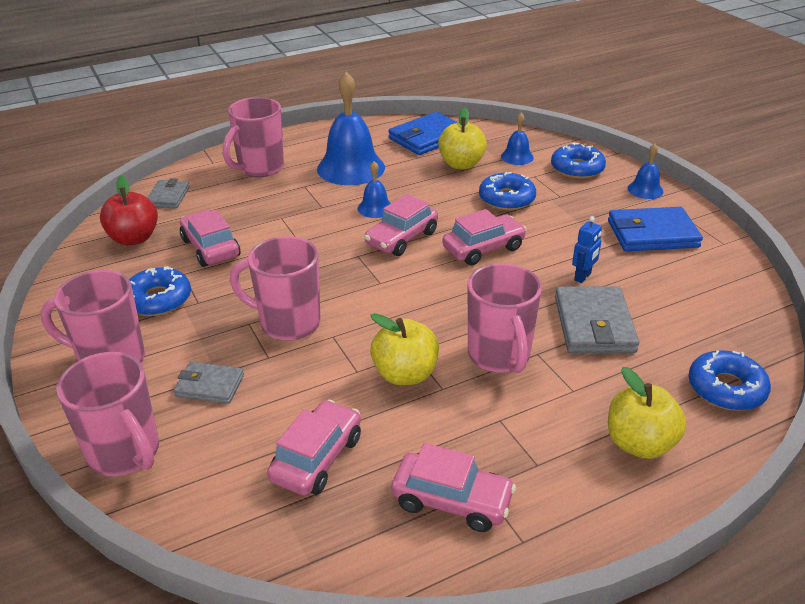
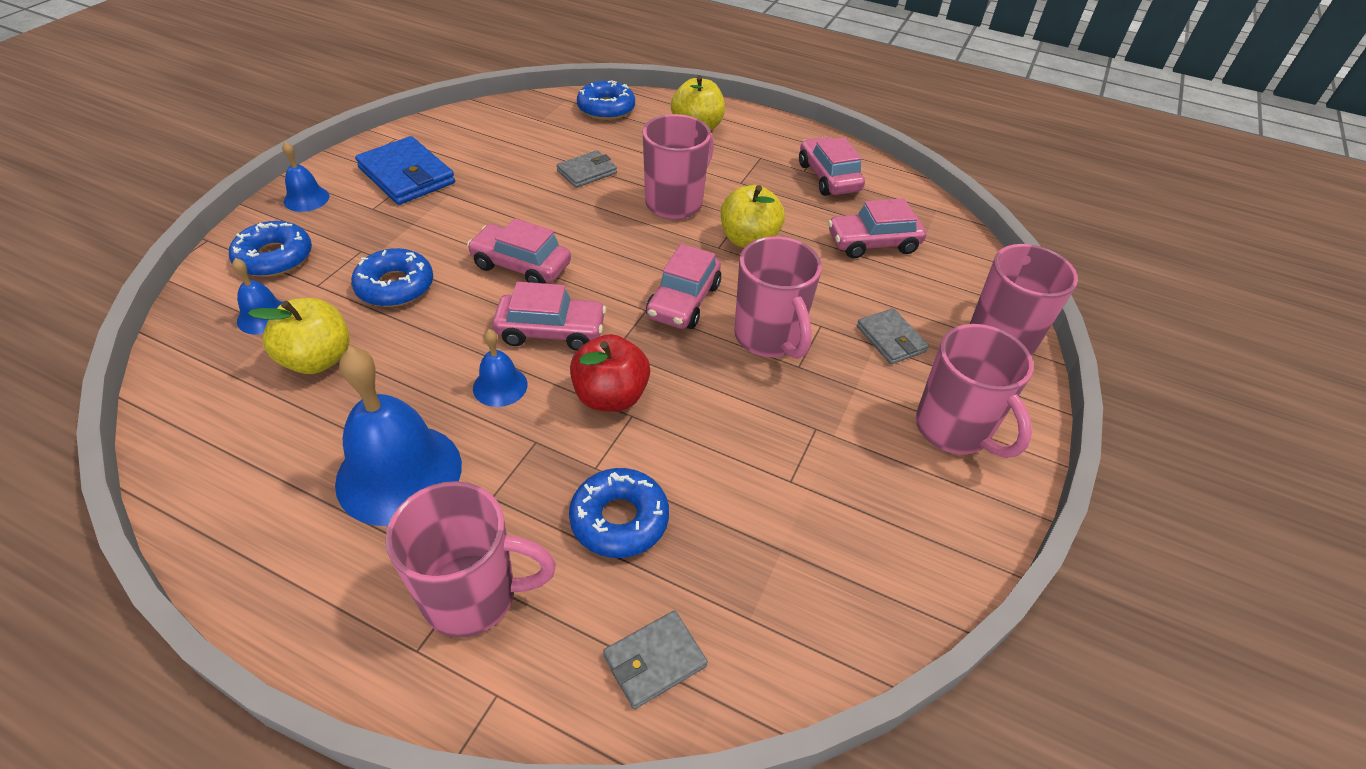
camera: 130 degrees left, 10 degrees up
red apple [100,175,158,245] -> red apple moved to [570,334,650,412]
blue donut [129,266,191,316] -> blue donut moved to [569,468,669,558]
pink car [180,209,240,267] -> pink car moved to [646,244,721,329]
blue wallet [388,112,458,155] -> none
grey wallet [555,286,639,353] -> grey wallet [557,150,617,188], size x0.59
blue robot [572,216,602,283] -> none

